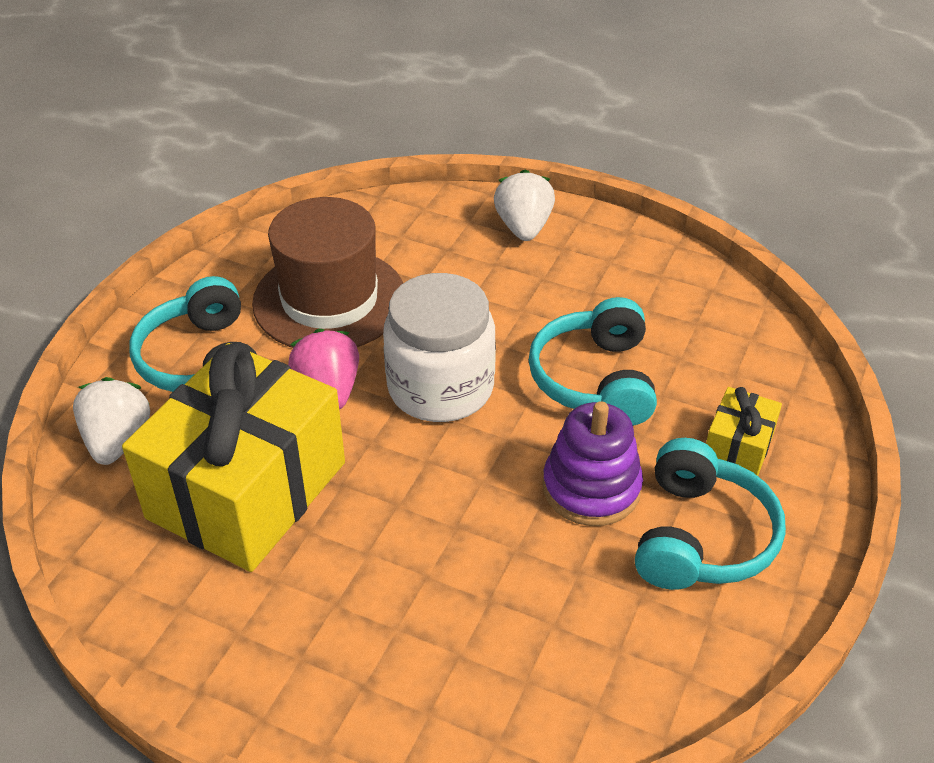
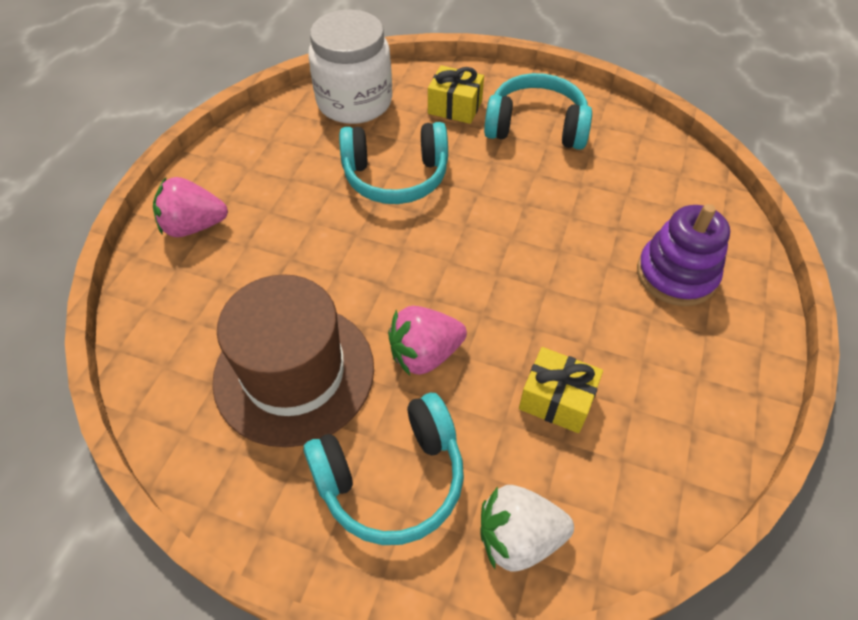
camera: 95 degrees left, 10 degrees up
yellow gift [122,343,345,572] -> yellow gift [519,347,603,433], size x0.43
white jar [383,273,496,422] -> white jar moved to [308,10,392,124]
white strawberry [494,169,555,241] -> pink strawberry [153,177,228,237]
purple stacking toy [543,401,643,526] -> purple stacking toy moved to [637,204,730,306]

